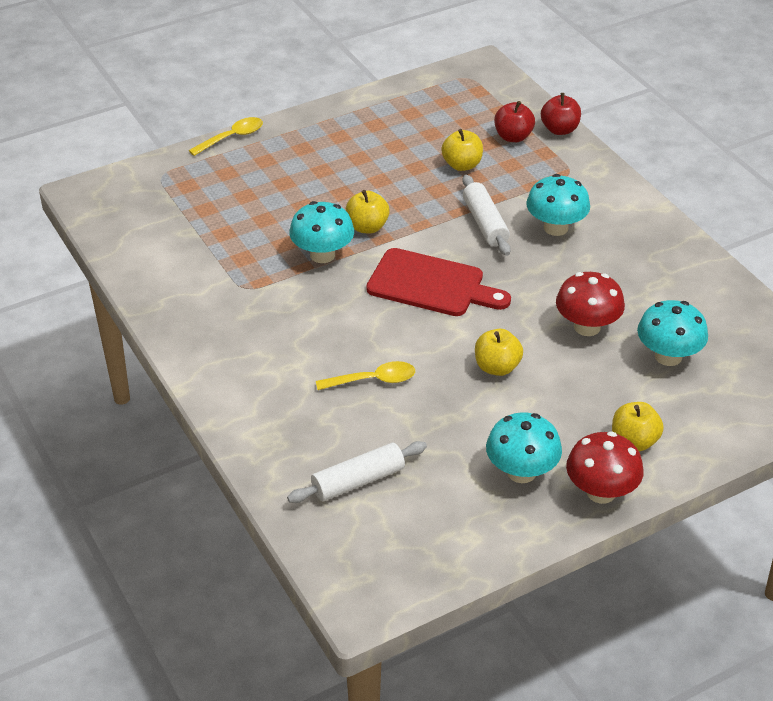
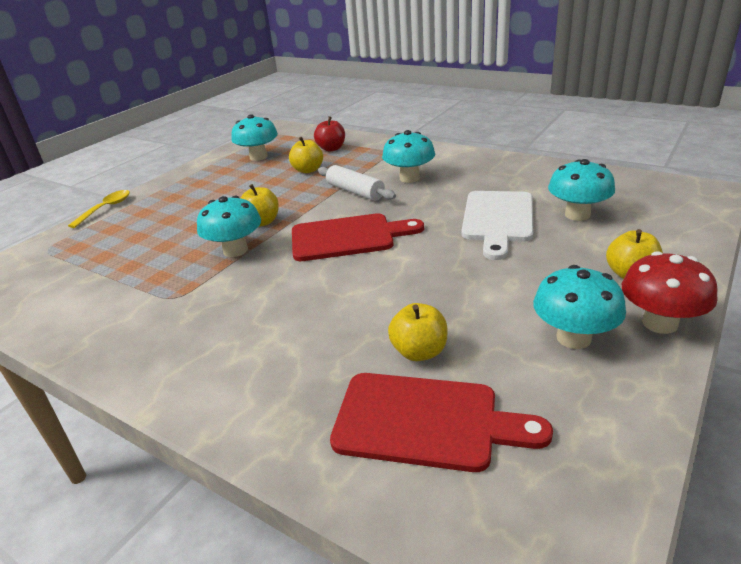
camera: 25 degrees left, 10 degrees down
white rolling pin [287,441,427,503] -> red cutting board [330,373,553,472]
yellow spoon [316,361,415,390] -> none
yellow apple [475,329,523,376] -> yellow apple moved to [388,303,447,361]
red apple [541,93,581,135] -> none
red mushroom [556,272,625,336] -> white cutting board [462,191,533,260]
none -> turquoise mushroom [231,114,278,161]

